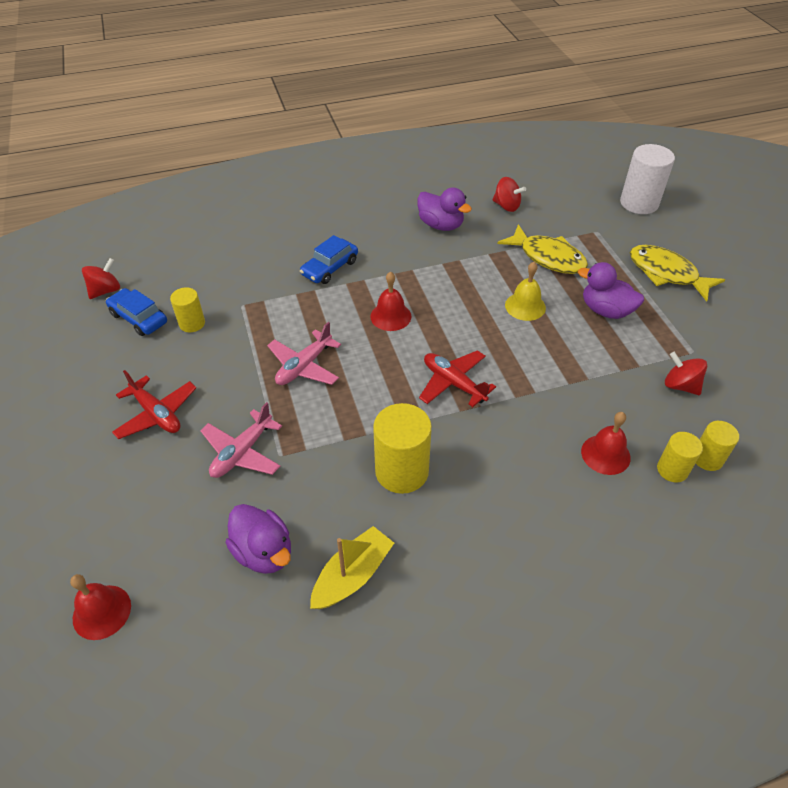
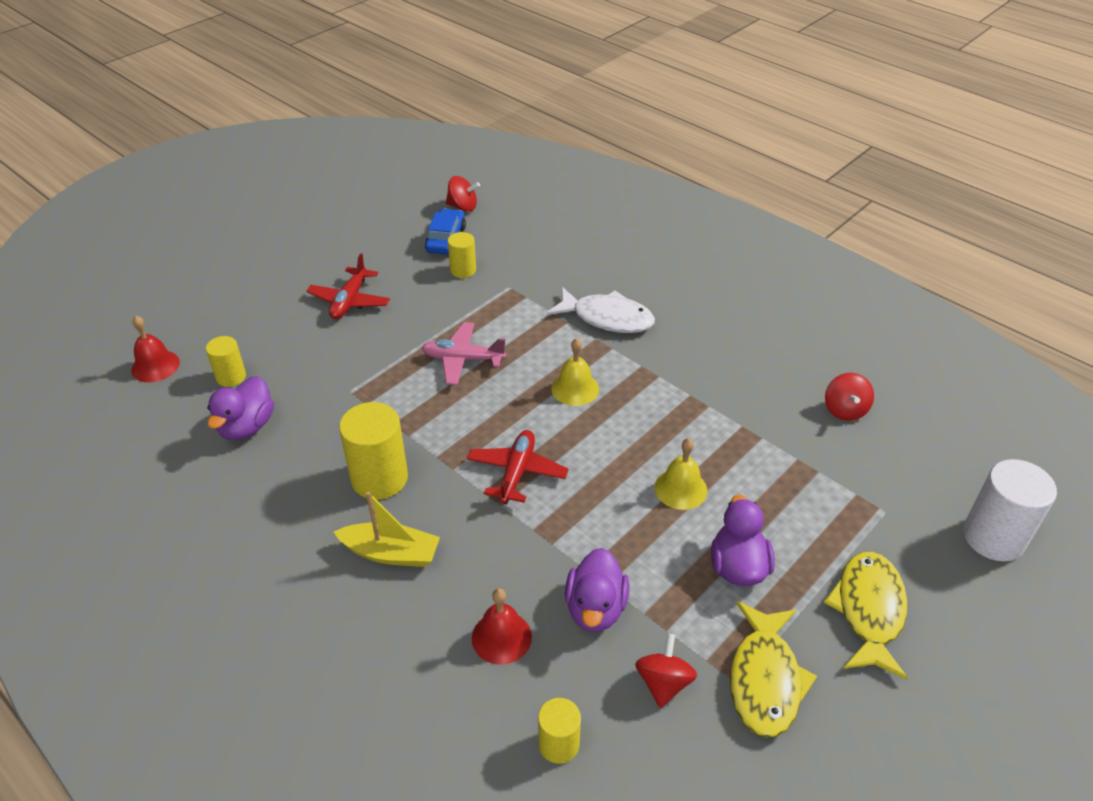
camera: 60 degrees right, 5 degrees down
pink plane [200,402,282,478] -> none
blue car [300,235,358,284] -> white fish [547,287,655,333]
yellow boat [310,526,394,609] -> yellow boat moved to [334,491,440,567]
red bell [370,271,411,331] -> yellow bell [551,338,599,406]
purple duck [417,187,472,231] -> purple duck moved to [565,548,629,632]
yellow fish [497,224,588,274] -> yellow fish moved to [730,601,817,738]
yellow cylinder [657,432,703,482] -> yellow cylinder moved to [206,336,246,387]

